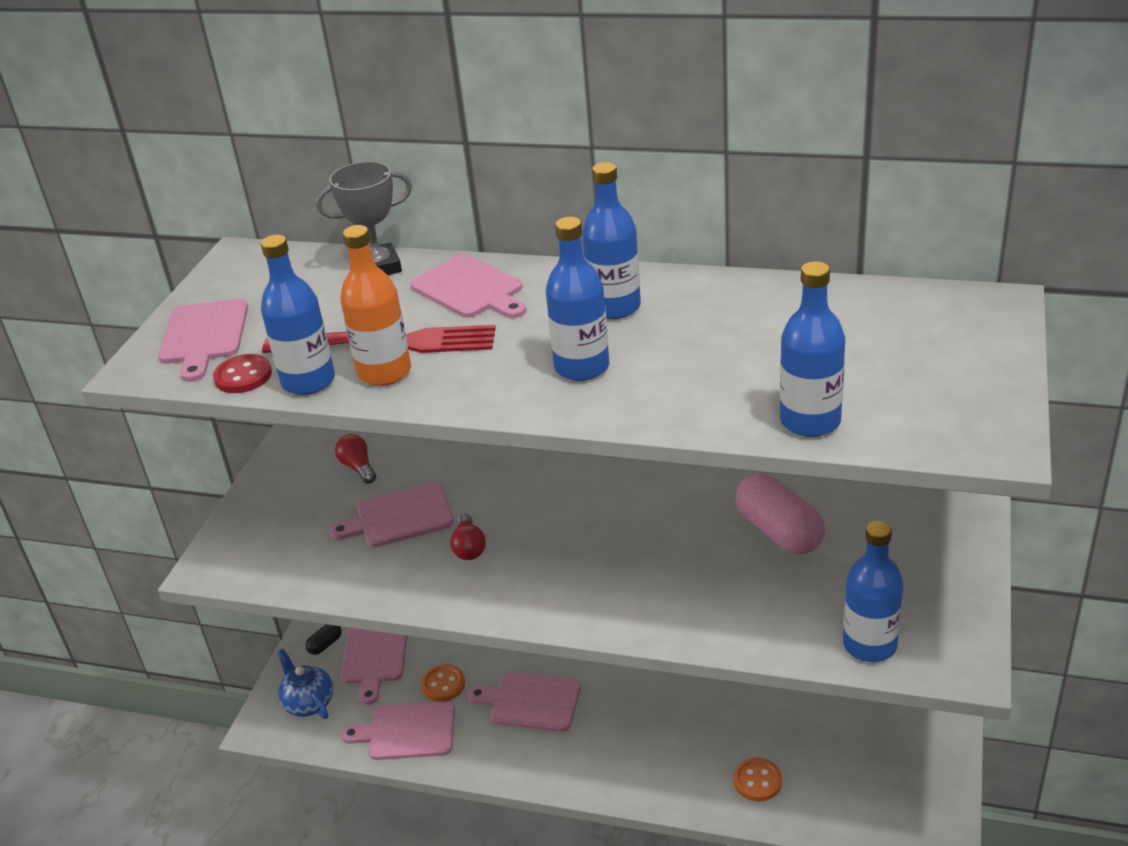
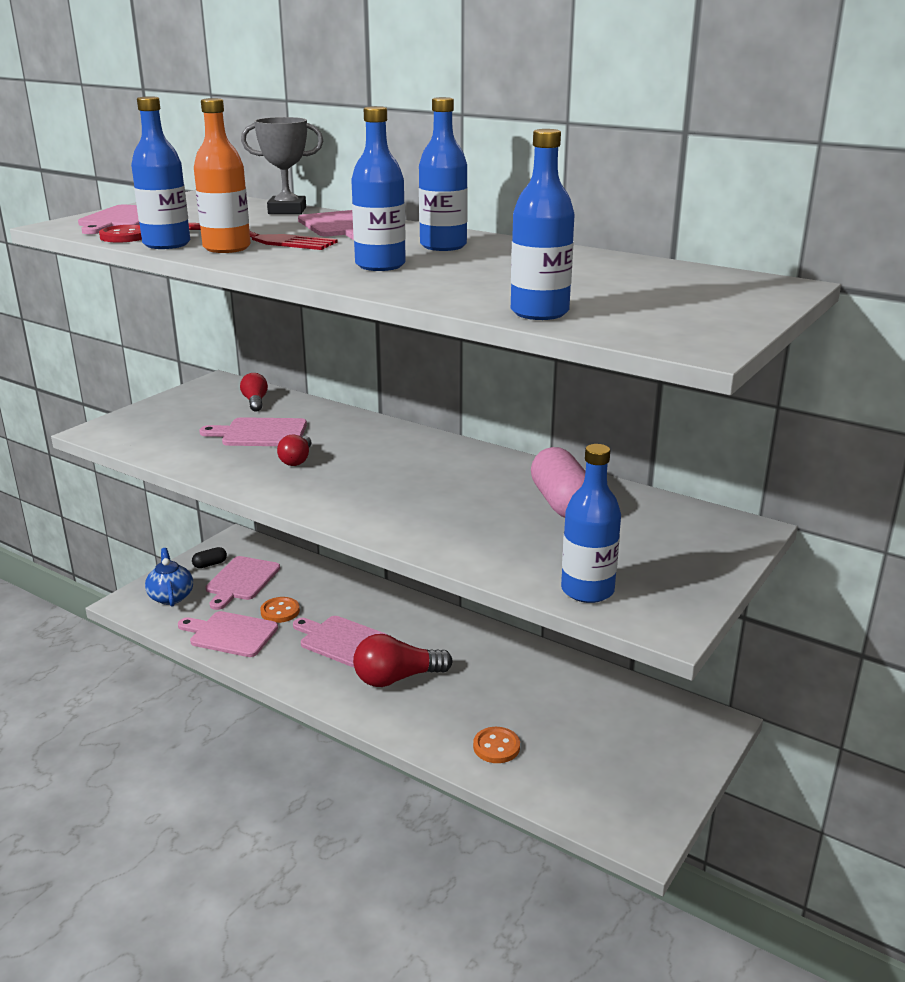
camera: 15 degrees right, 10 degrees down
none -> red light bulb [353,634,453,687]

